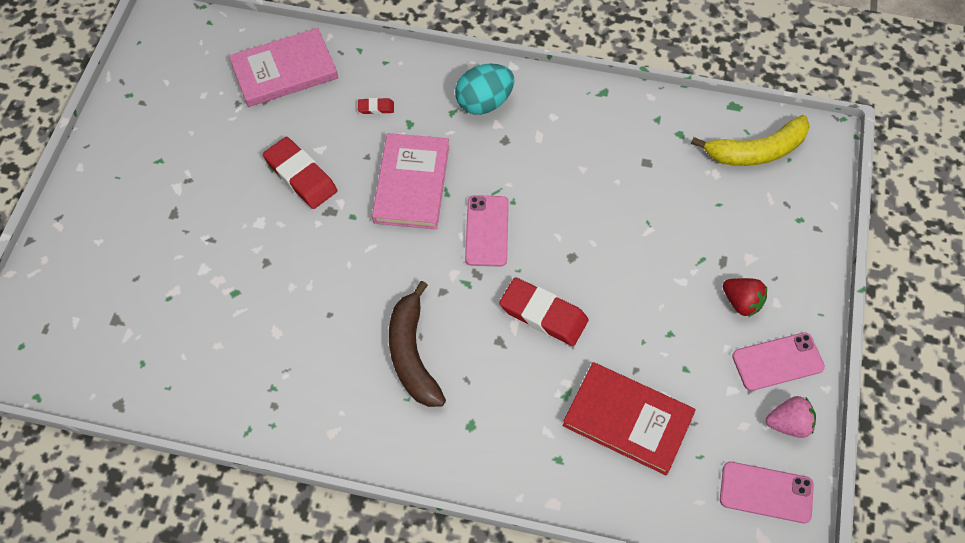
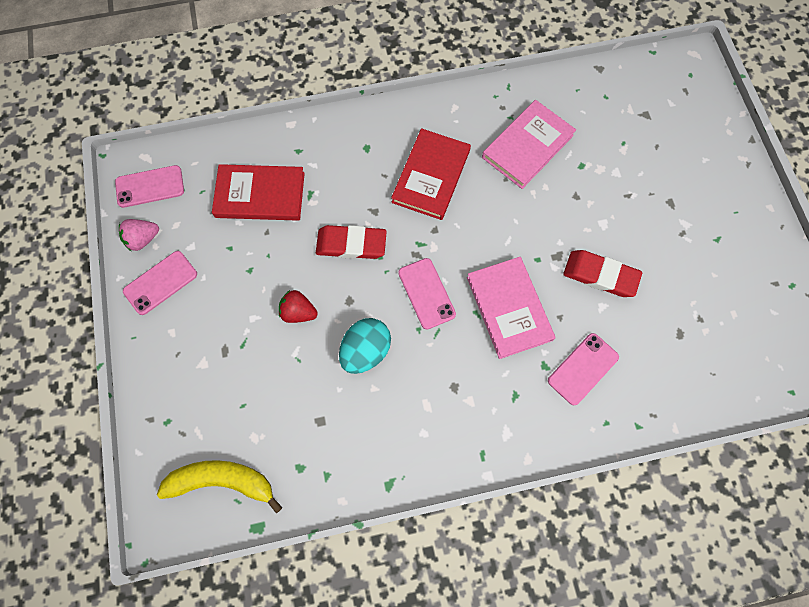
camera: 155 degrees right, 10 degrees up
pink book [229,28,338,107] -> pink book moved to [482,100,576,189]
red eraser [358,98,394,114] -> pink phone [548,333,619,405]
brown banana [389,281,446,407] -> red book [391,128,471,220]
turquoise egg [455,64,514,115] -> turquoise egg moved to [339,318,391,374]
yellow banana [691,115,810,166] -> yellow banana turned 45 degrees clockwise [157,460,283,513]
red strawberry [723,278,767,317] -> red strawberry moved to [279,290,318,323]

